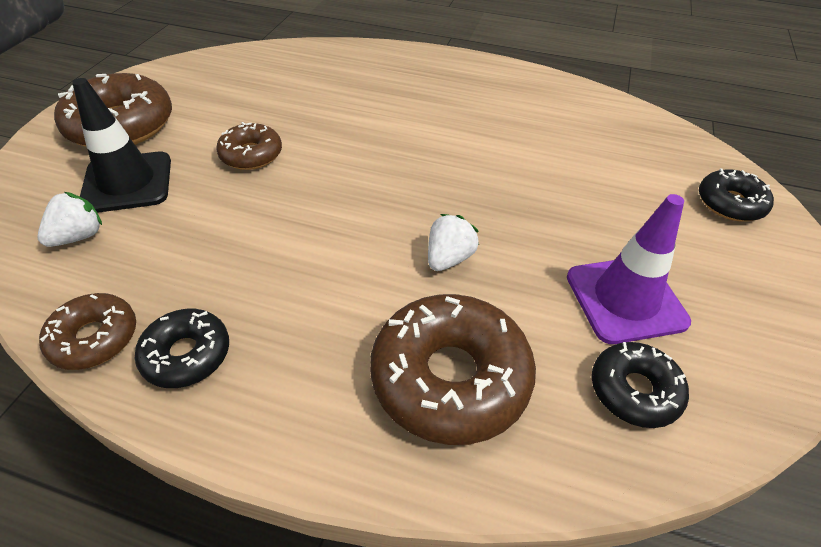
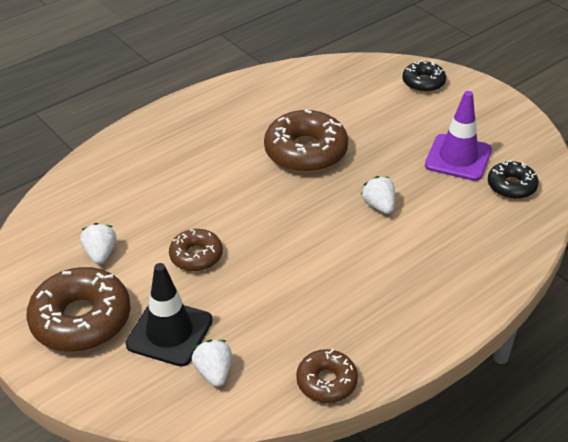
camera: 55 degrees left, 5 degrees down
black donut [135,309,229,388] -> none
brown donut [370,294,536,445] -> brown donut moved to [264,109,348,173]
none -> white strawberry [80,223,116,264]

